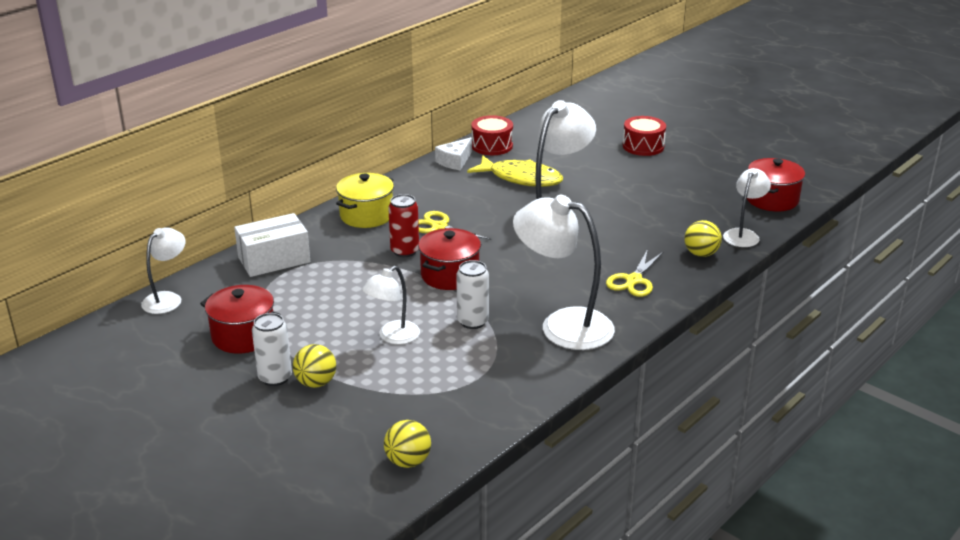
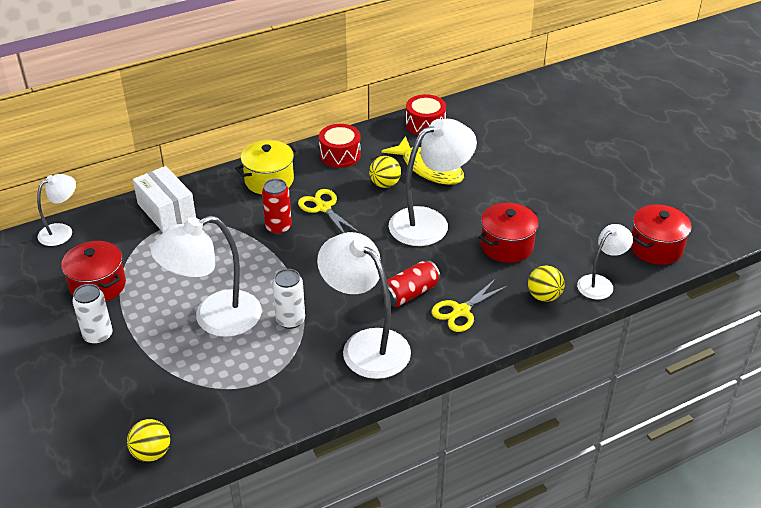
camera: 20 degrees right, 10 degrees up
white box [234,213,310,277] -> white box turned 60 degrees clockwise [133,166,196,232]
yellow ball [293,344,336,388] -> yellow ball moved to [369,156,401,188]
white lamp [362,266,420,344] -> white lamp [151,216,262,337], size x1.78
red pot [418,228,481,290] -> red pot moved to [479,203,539,263]
white cheese [435,137,472,170] -> none
red drum [623,116,666,156] -> red drum moved to [319,124,361,168]
none -> red can [381,260,441,307]

